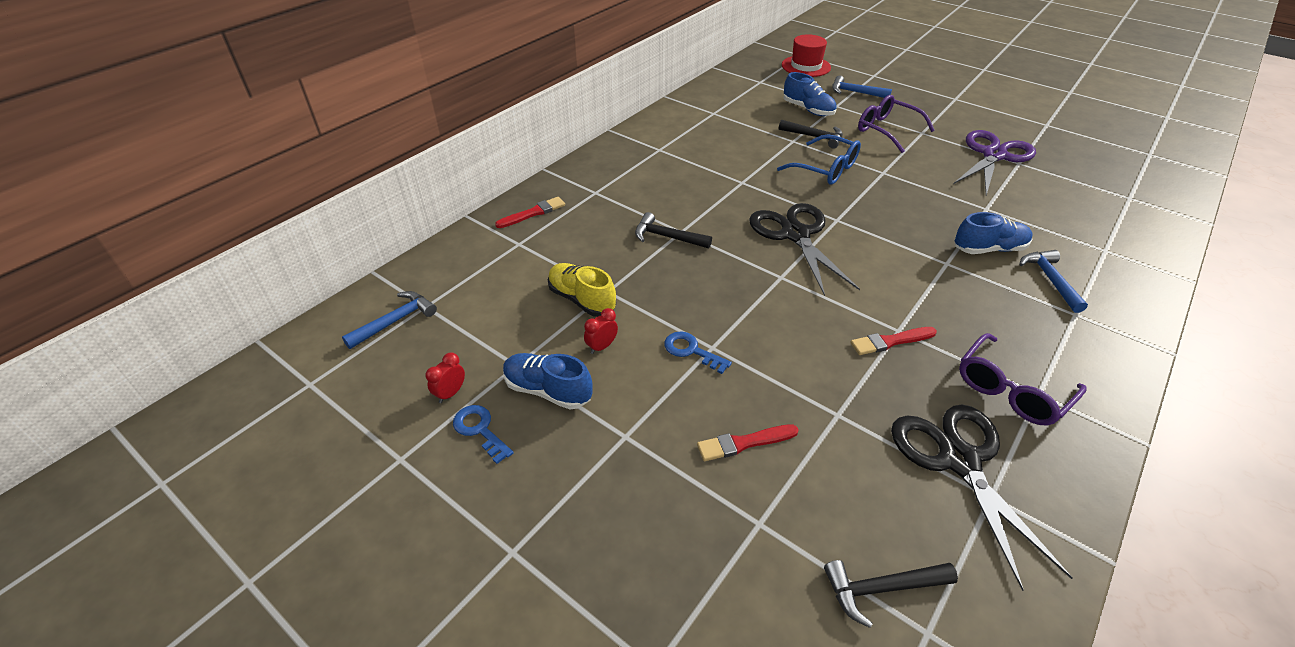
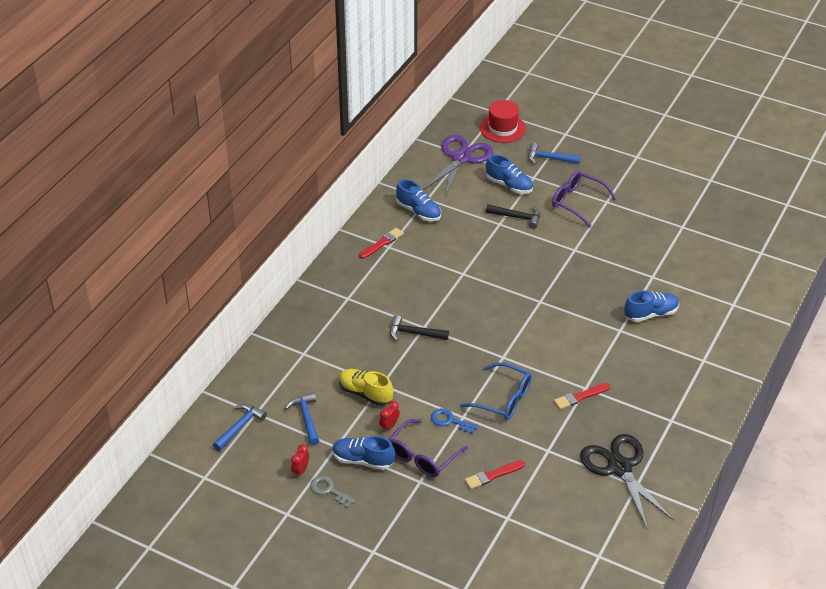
camera: 10 degrees left, 0 degrees up
blue key [453,405,513,464] -> grey key [310,476,355,508]
red brush [495,197,565,228] -> red brush moved to [359,228,404,259]
black scissors [749,203,860,296] -> none
blue glasses [777,135,861,185] -> blue glasses moved to [460,362,532,420]
black hammer [824,560,958,628] -> none
purple scissors [954,130,1036,195] -> purple scissors moved to [423,135,493,197]
purple glasses [959,333,1087,426] -> purple glasses moved to [389,419,468,477]
blue hammer [1019,250,1088,313] -> blue hammer moved to [285,392,319,445]
none -> blue shoe [396,179,441,221]

